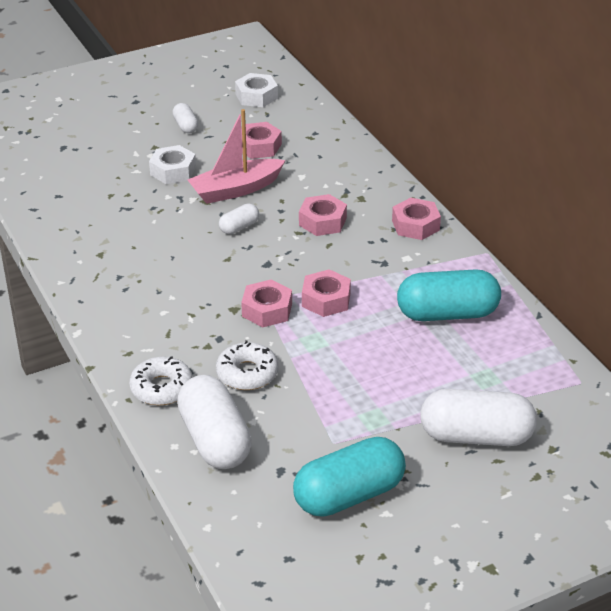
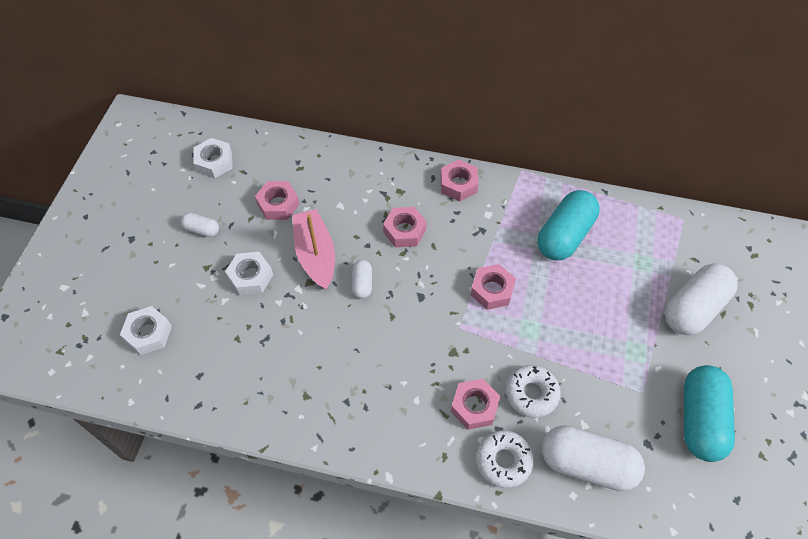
camera: 50 degrees left, 20 degrees up
pink boat [188,109,285,204] -> pink boat turned 150 degrees clockwise [292,209,335,290]
pink nut [241,279,292,327] -> pink nut moved to [451,379,500,430]
none -> white nut [120,306,172,355]

